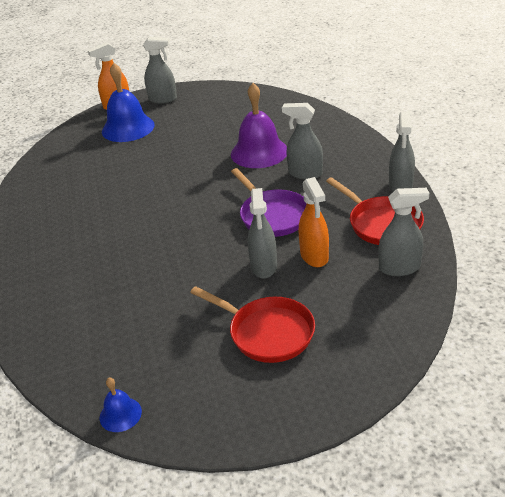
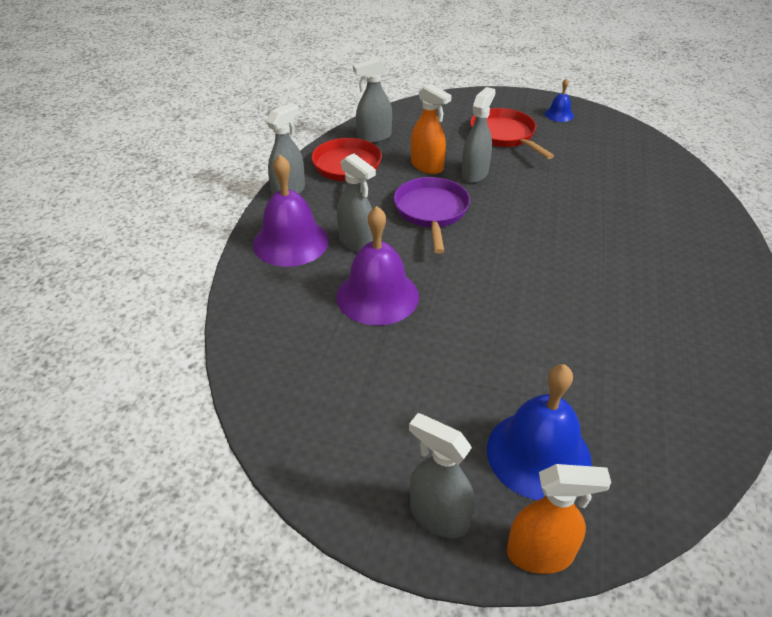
camera: 155 degrees left, 5 degrees up
blue bell [100,378,142,432] -> blue bell moved to [545,78,574,122]
orange spray bottle [299,177,329,267] -> orange spray bottle turned 120 degrees clockwise [411,84,452,174]
grey spray bottle [379,188,429,276] -> grey spray bottle turned 45 degrees counterclockwise [353,58,392,143]
none -> purple bell [253,155,329,267]

